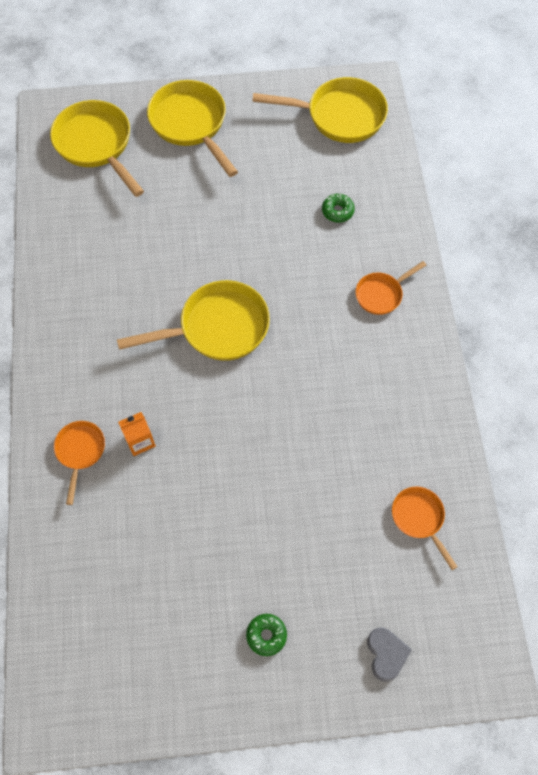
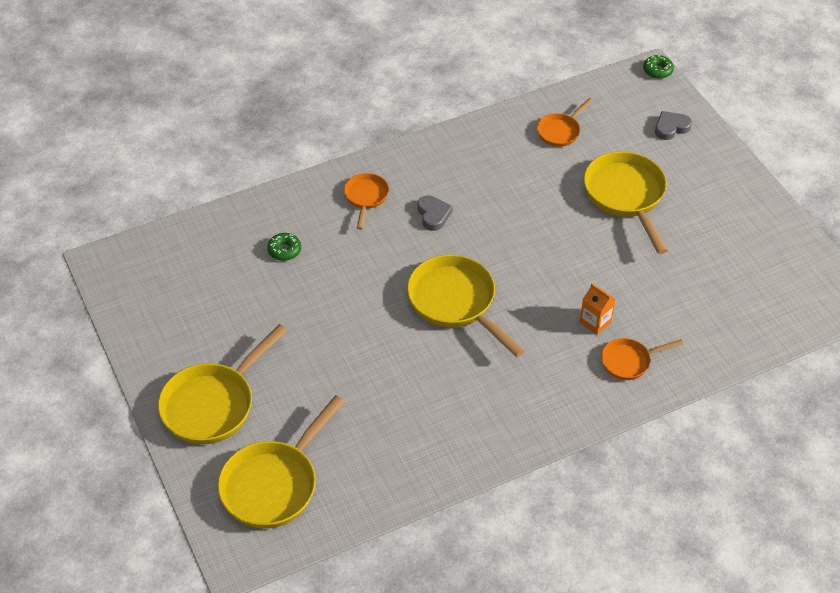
camera: 110 degrees left, 15 degrees down
green donut [246,614,287,656] -> green donut moved to [643,55,674,79]
yellow pan [252,77,388,143] -> yellow pan moved to [583,151,668,254]
orange pan [355,261,426,315] -> orange pan turned 120 degrees counterclockwise [344,173,389,230]
none -> grey heart [418,195,453,231]

